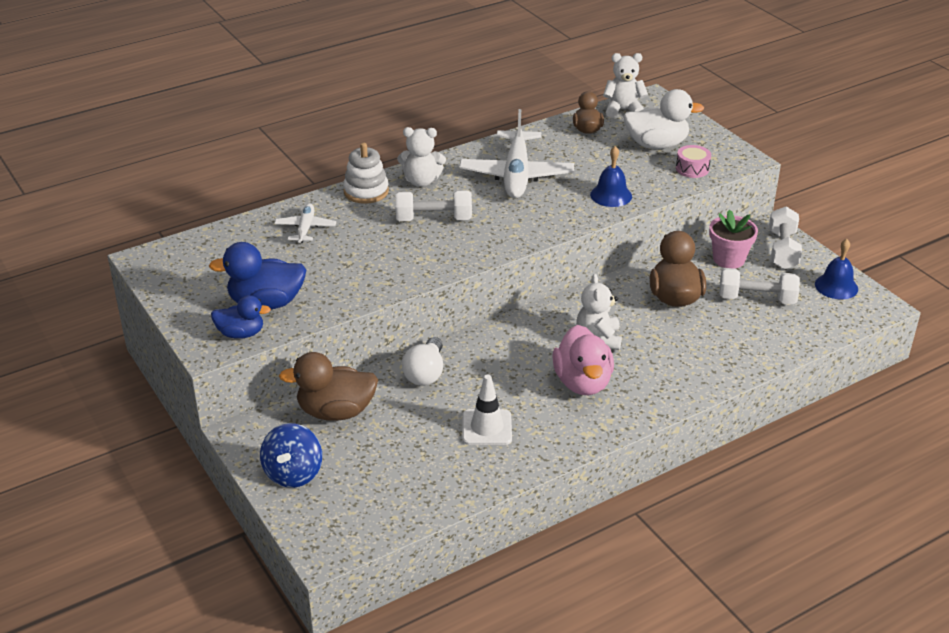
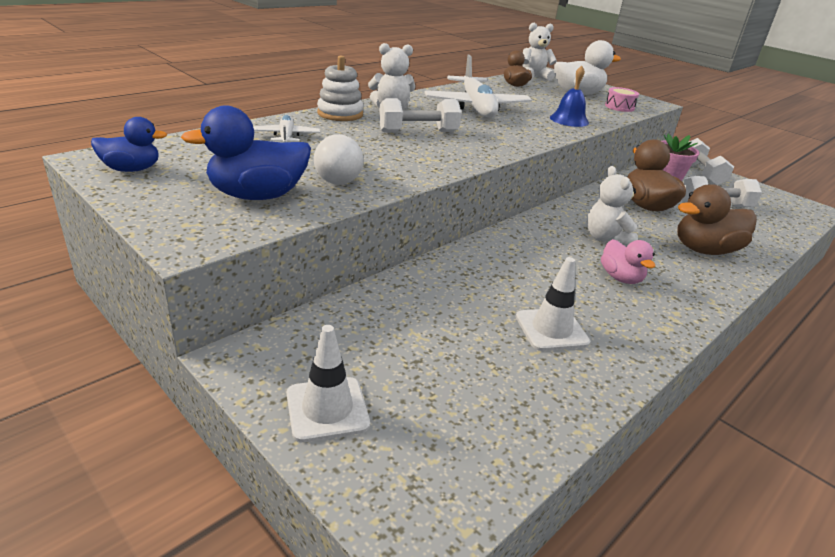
camera: 15 degrees left, 5 degrees down
blue duck [211,295,271,339] -> blue duck moved to [91,117,167,172]
blue spinning top [260,423,322,488] -> white traffic cone [287,325,370,442]
brown duck [279,352,378,421] -> brown duck moved to [677,184,757,255]
white light bulb [402,337,443,386] -> white light bulb moved to [314,134,364,185]
pink duck [552,325,614,395] -> pink duck [601,239,655,284], size x0.62
blue bell [815,239,858,299] -> none

